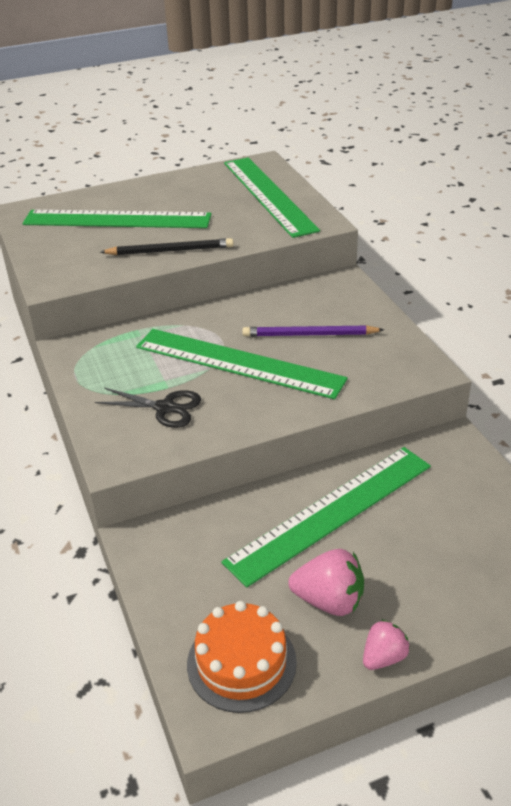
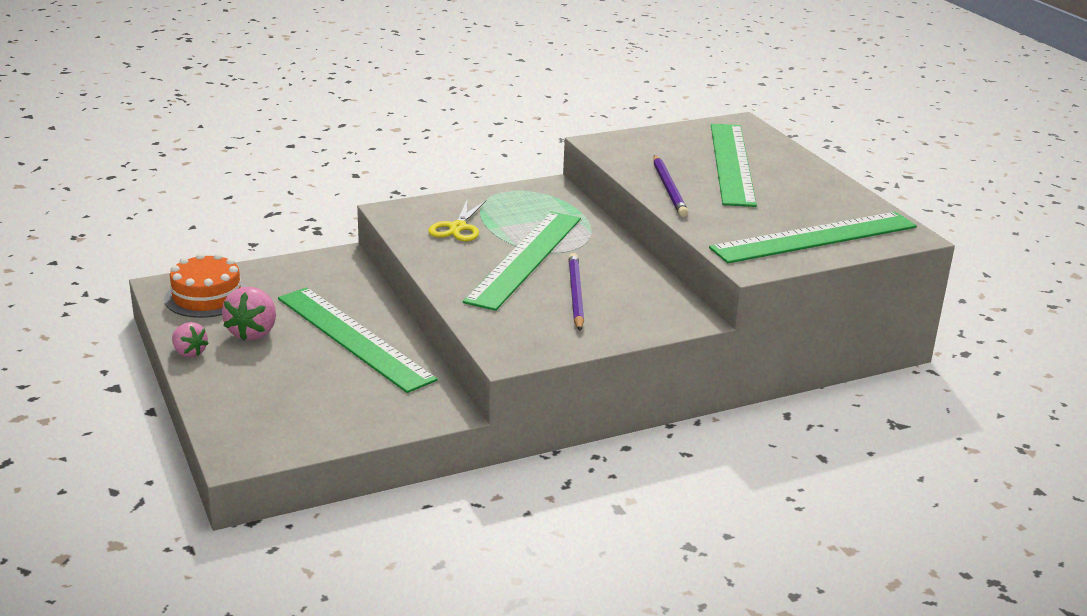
camera: 85 degrees right, 10 degrees down
black scissors [95,388,201,428] -> yellow scissors [428,200,486,241]
black pencil [100,238,234,255] -> purple pencil [653,155,688,217]

